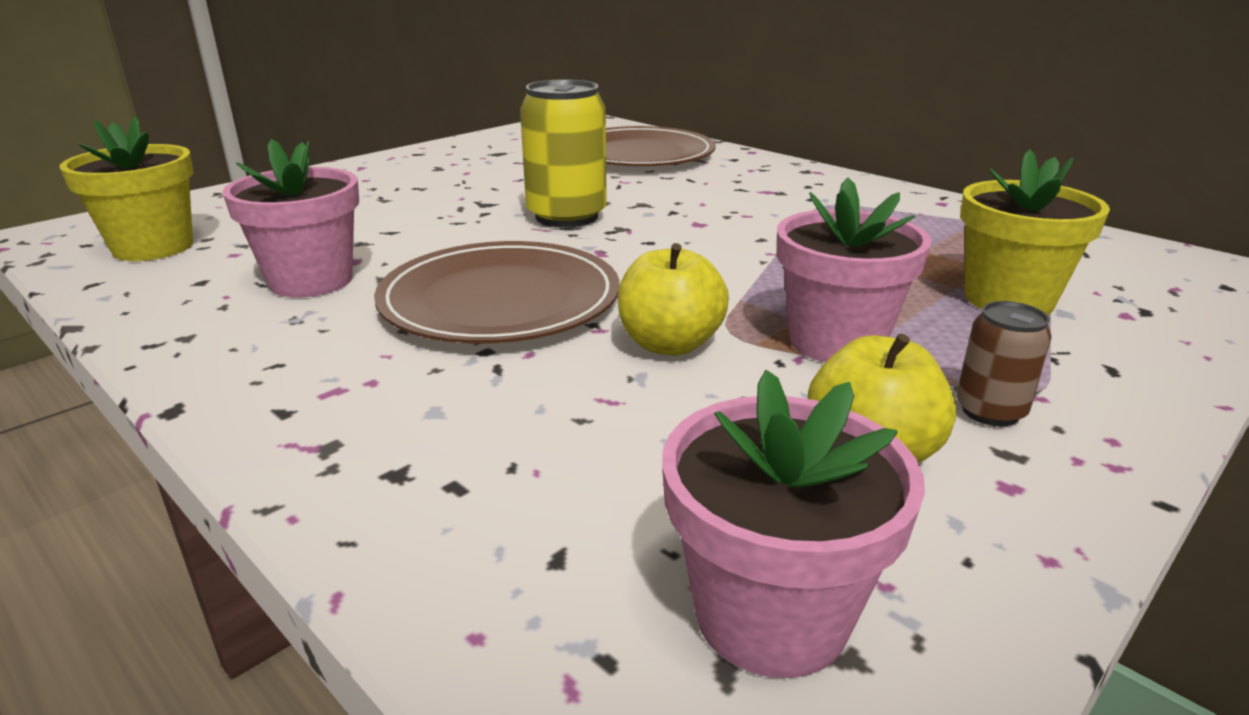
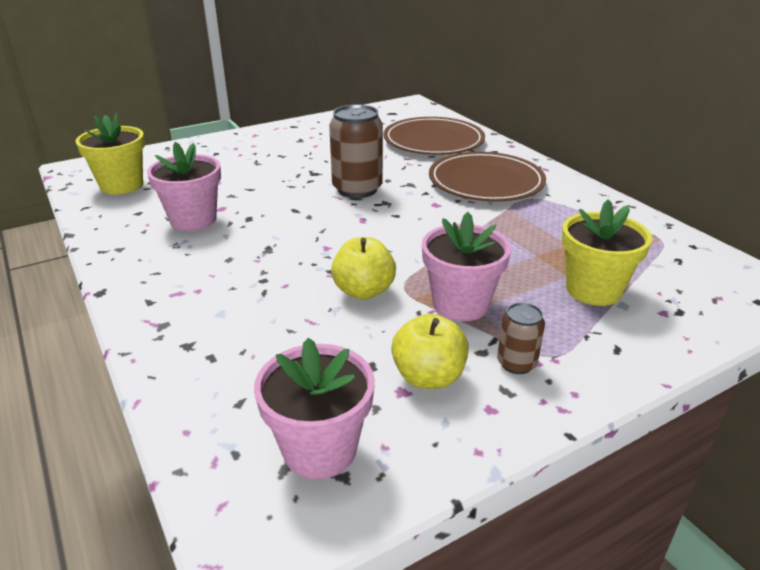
camera: 15 degrees right, 5 degrees up
brown plate [374,241,620,343] -> brown plate moved to [429,152,546,202]
yellow can [520,79,607,228] -> brown can [329,104,383,198]

